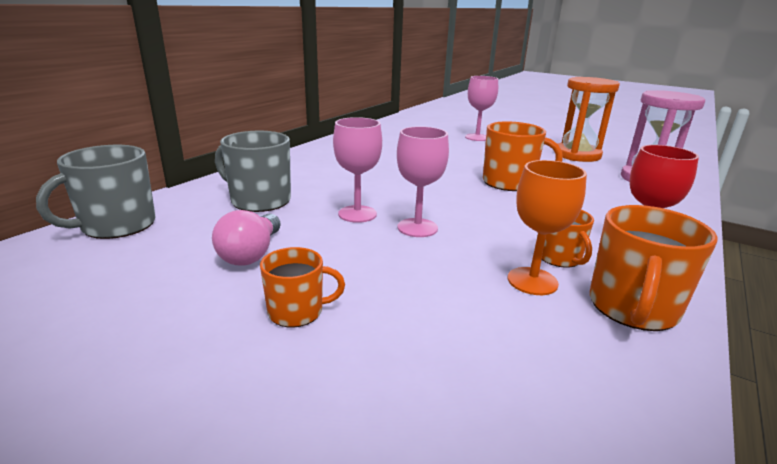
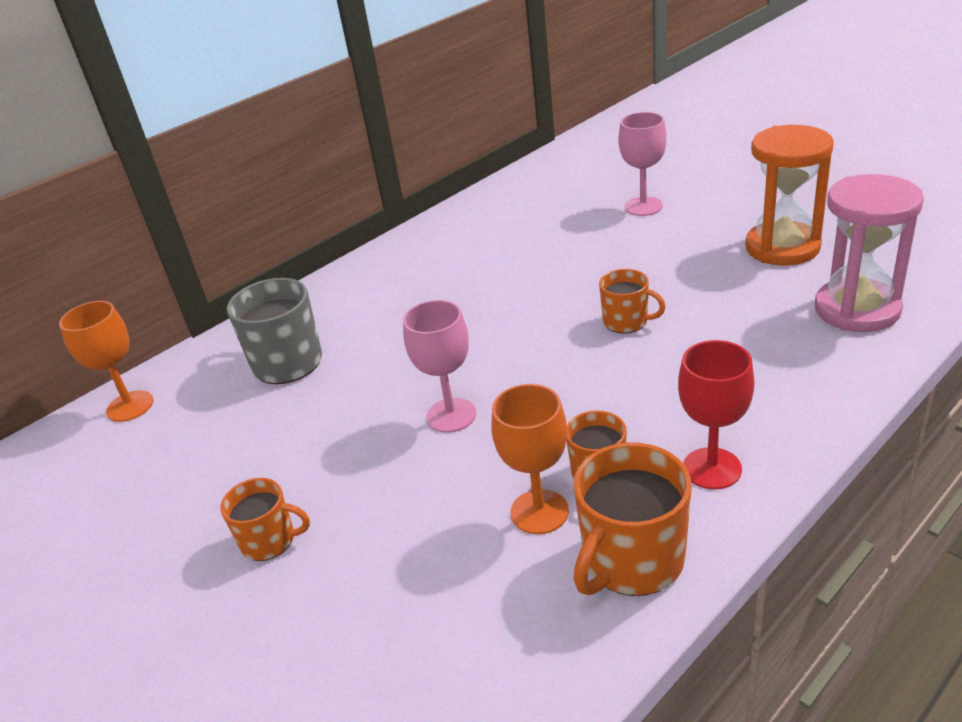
camera: 20 degrees right, 10 degrees up
grey mug [36,145,156,239] -> orange goblet [59,301,154,422]
pink light bulb [212,210,280,266] -> none
pink goblet [333,117,382,223] -> none
orange mug [483,121,563,191] -> orange mug [599,269,666,334], size x0.60

